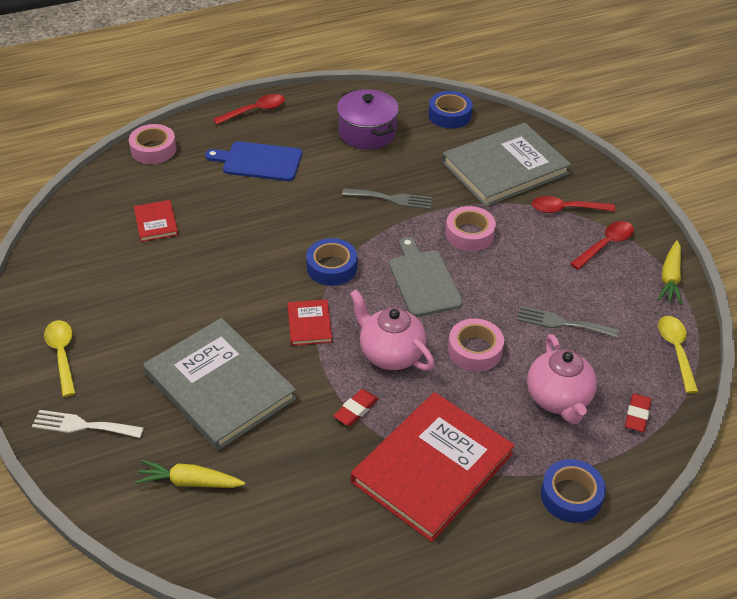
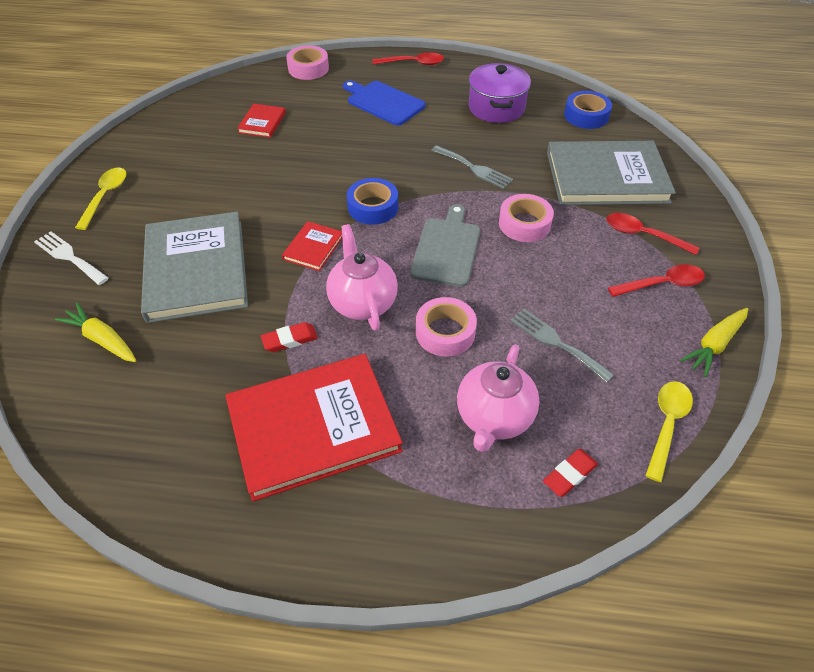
camera: 30 degrees right, 5 degrees up
blue tape [541,459,606,523] -> none

